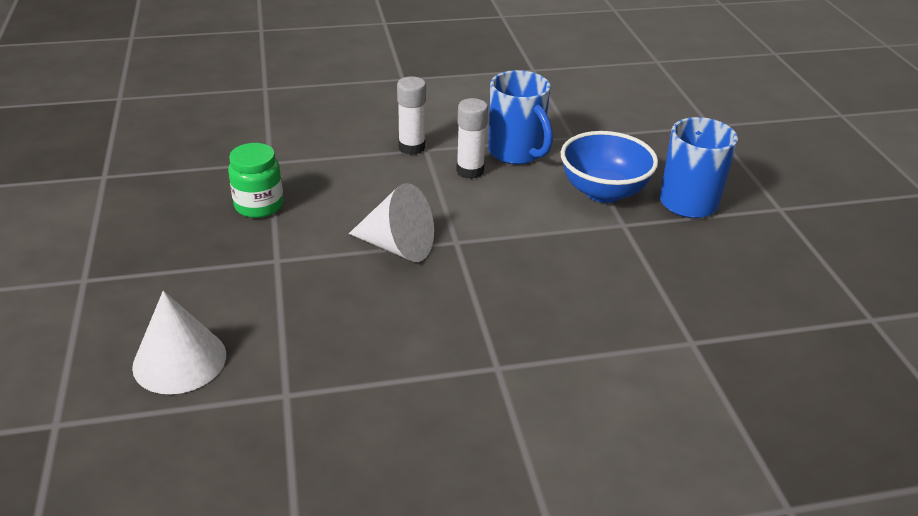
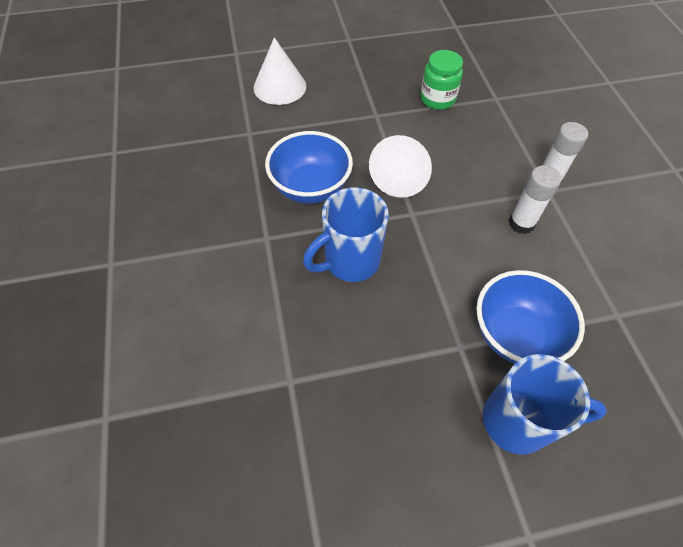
camera: 90 degrees right, 20 degrees up
blue mug [488,70,553,165] -> blue mug moved to [303,187,389,282]
none -> blue bowl [265,131,353,204]

